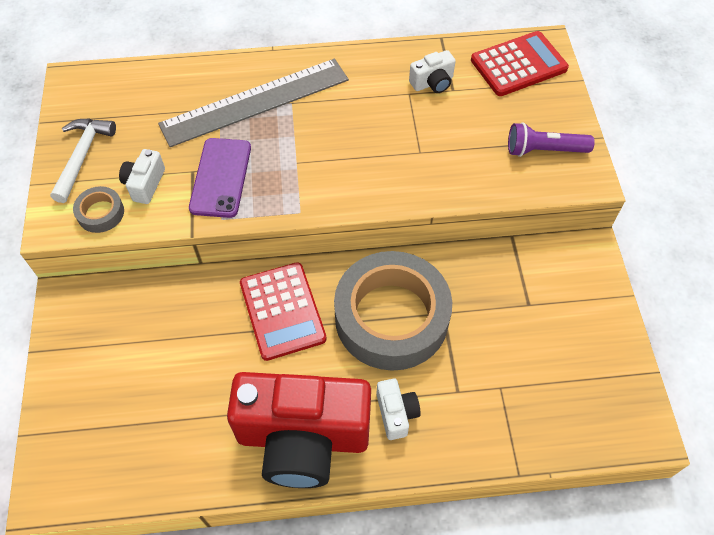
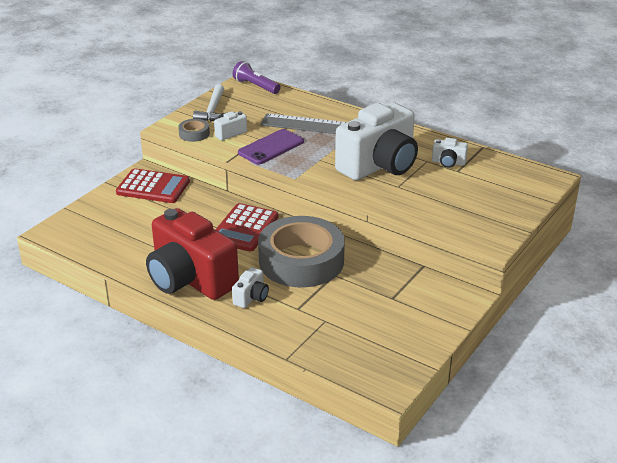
camera: 40 degrees right, 25 degrees down
white hammer [50,119,116,203] -> white hammer turned 135 degrees clockwise [193,84,224,122]
red calculator [471,31,569,96] -> red calculator moved to [116,168,190,203]
purple flashlight [508,122,595,157] -> purple flashlight moved to [233,61,281,94]
none -> white camera [335,103,418,180]

